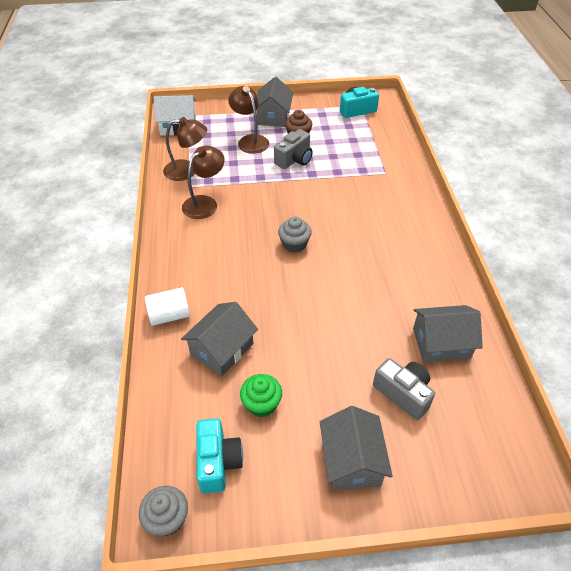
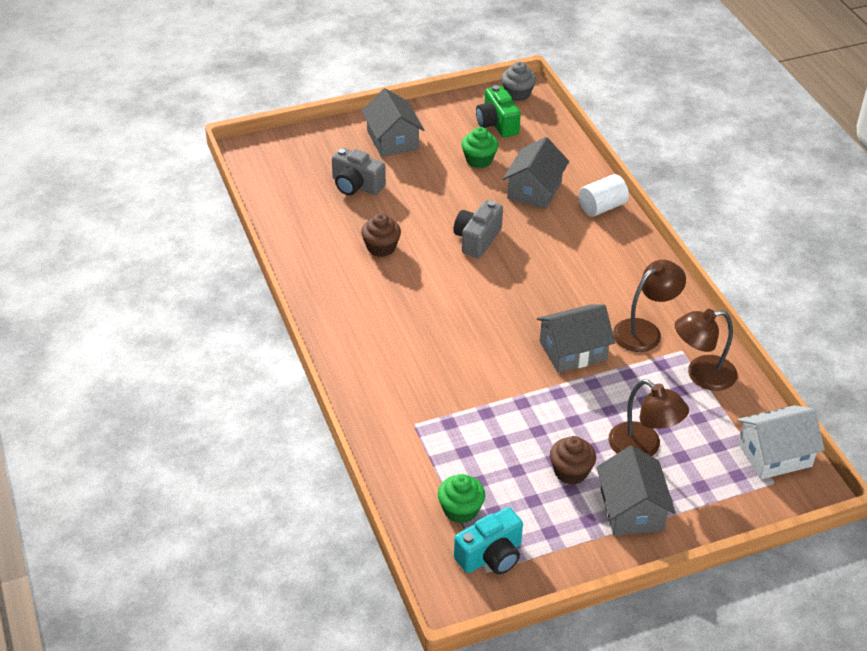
camera: 165 degrees right, 5 degrees down
brown lamp [182,146,225,219] -> brown lamp turned 150 degrees counterclockwise [613,260,686,352]
turquoise camera [197,418,243,493] -> green camera [476,85,521,138]
grey camera [274,129,313,169] -> grey camera moved to [453,200,503,258]
grey cupcake [278,217,312,253] -> none
grey house [413,305,483,363] -> grey house moved to [536,304,615,373]
none -> brown cupcake [361,213,401,257]
none -> green cupcake [438,474,485,524]

